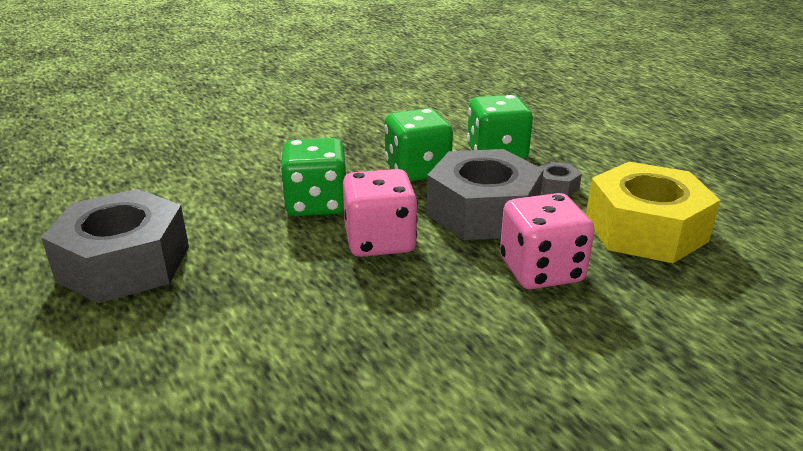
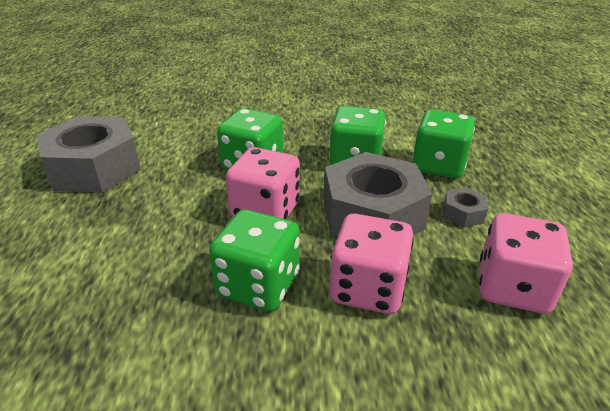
camera: 30 degrees right, 5 degrees up
yellow nut [586,162,720,263] -> pink dice [479,213,573,314]
none -> green dice [209,210,300,312]

